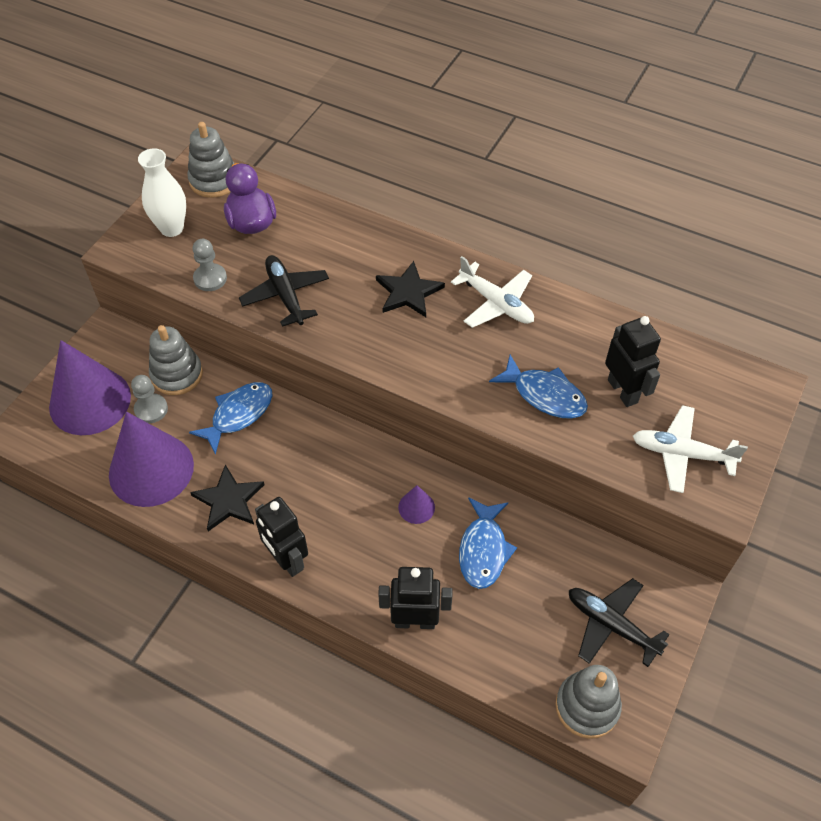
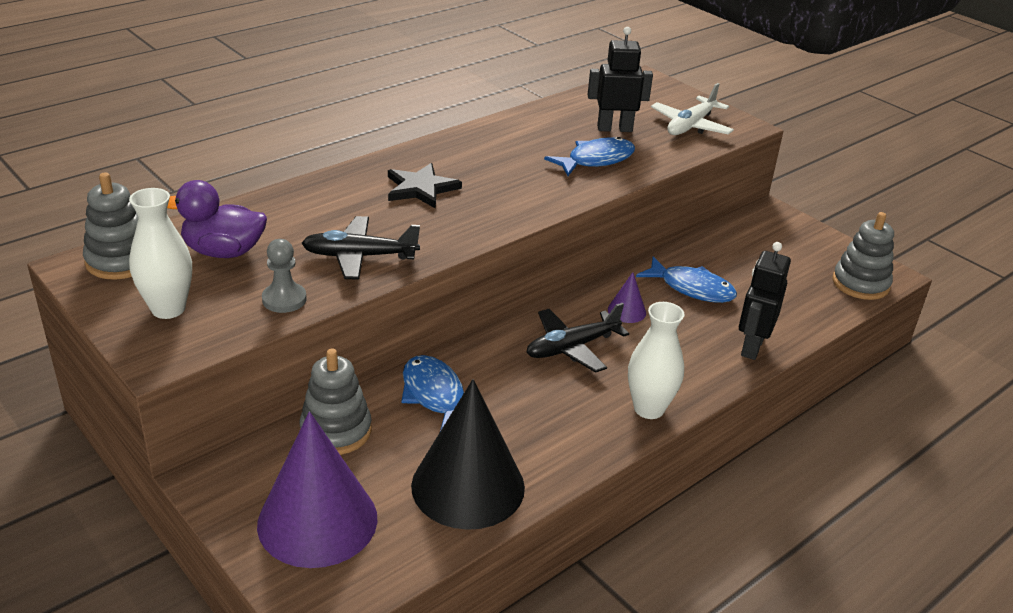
camera: 70 degrees left, 20 degrees down
purple cone [109,412,194,507] -> black cone [411,379,525,530]
grey pawn [131,375,168,423] -> none
black star [190,465,265,531] -> none
black robot [255,497,308,577] -> white vase [628,302,685,419]
white plane [451,256,534,328] -> none
black plane [569,578,670,667] -> black plane moved to [526,303,629,373]

